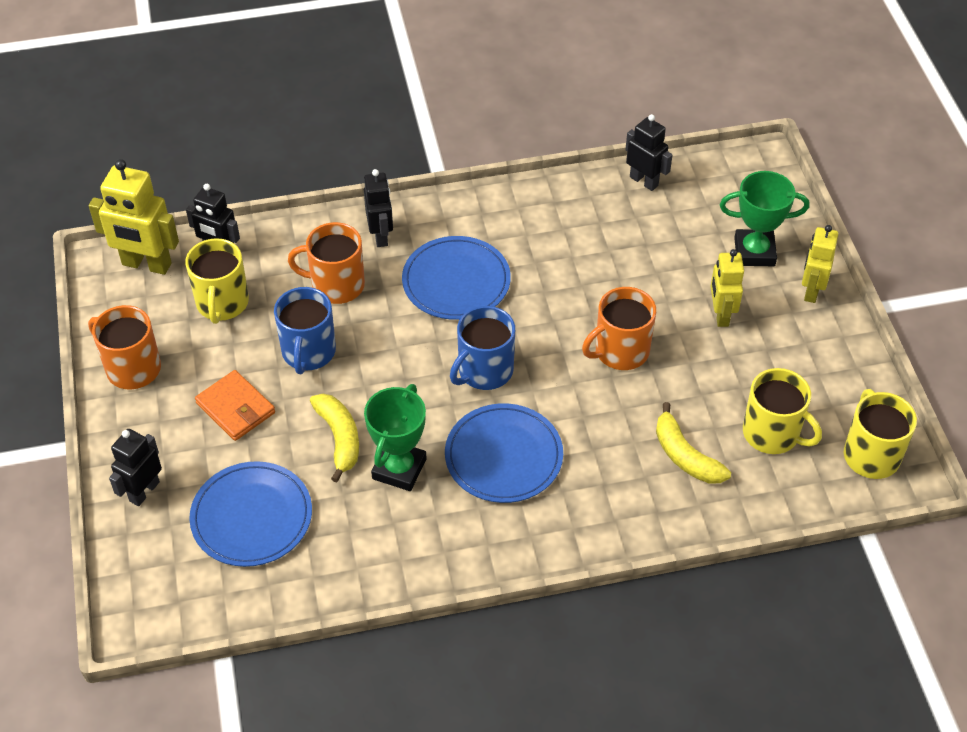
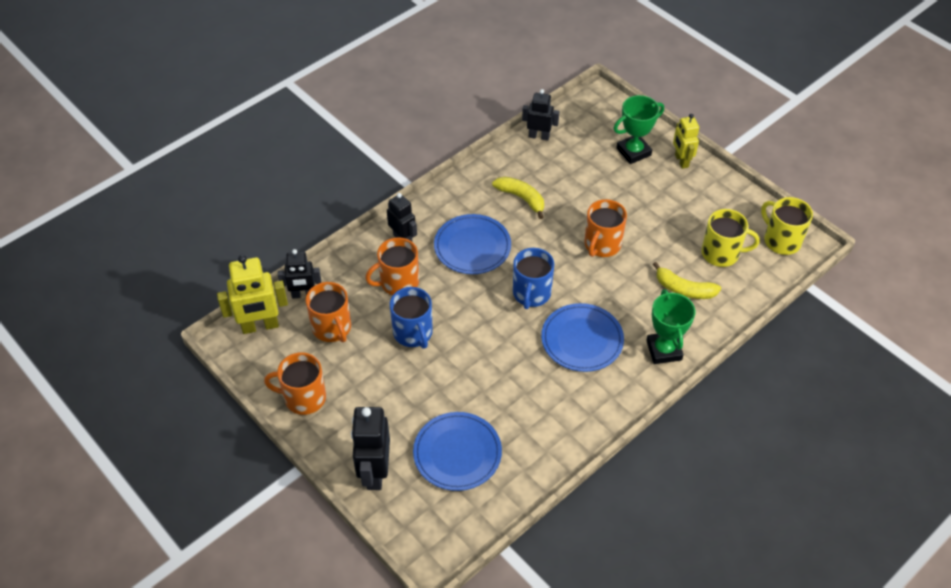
camera: 30 degrees left, 0 degrees up
black robot [109,429,162,506] -> black robot [351,407,390,490], size x1.54
yellow mug [185,238,249,324] -> orange mug [306,282,351,342]
orange wallet [195,370,275,441] -> none
yellow banana [310,394,359,483] -> yellow banana moved to [492,177,544,219]
green trophy [364,384,427,491] -> green trophy moved to [646,289,695,364]
yellow robot [710,249,744,327] -> none

